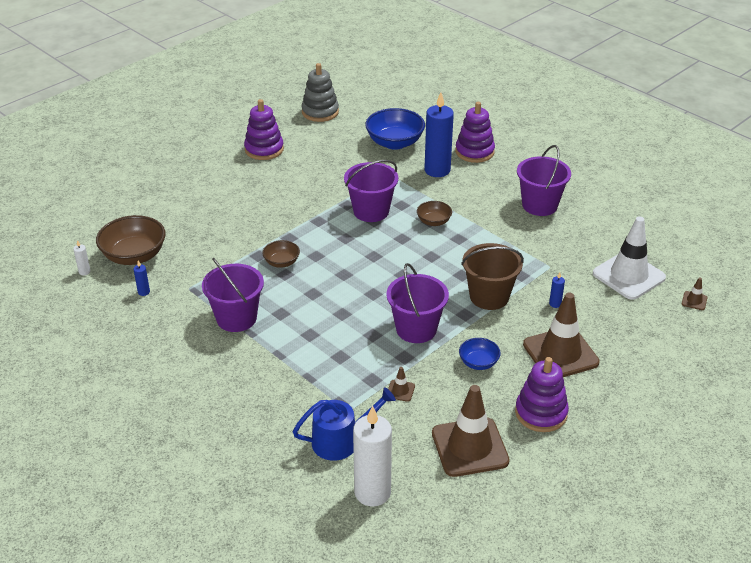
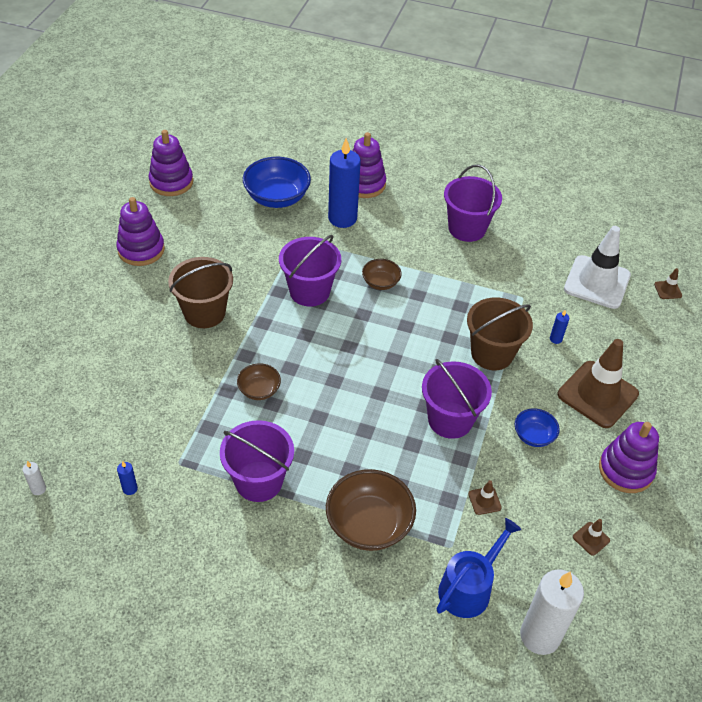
camera: 30 degrees left, 10 degrees up
brown bowl [96,215,166,265] -> brown bowl moved to [326,469,416,551]
grey stacking toy [301,63,339,122] -> purple stacking toy [149,130,193,196]
brown traffic cone [432,385,510,477] -> brown traffic cone [573,519,610,556], size x0.40
none -> brown bucket [168,257,233,328]

